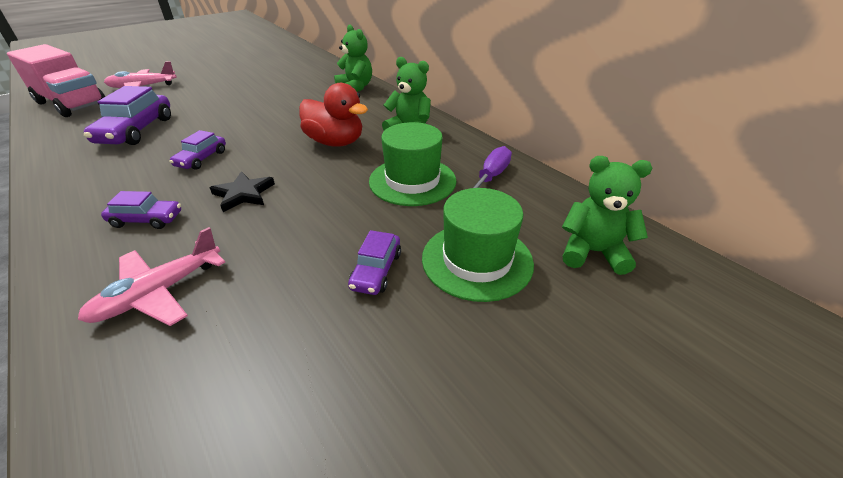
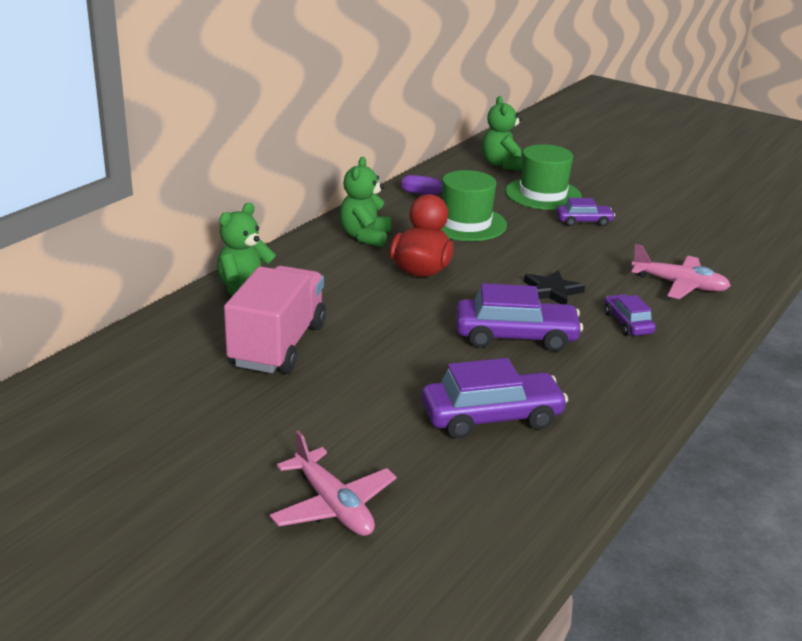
camera: 110 degrees left, 10 degrees down
pink truck [7,44,106,117] -> pink truck moved to [224,266,326,374]
purple car [169,130,226,170] -> purple car [456,283,583,352], size x1.77

